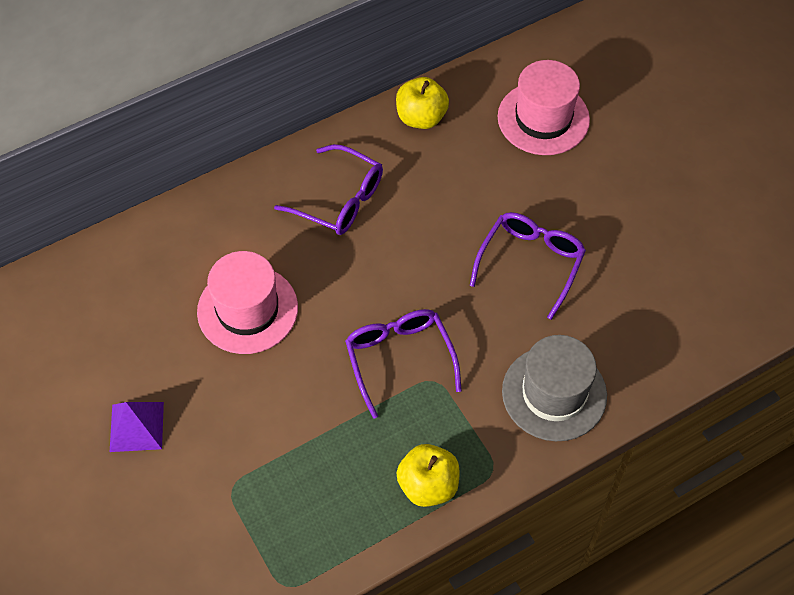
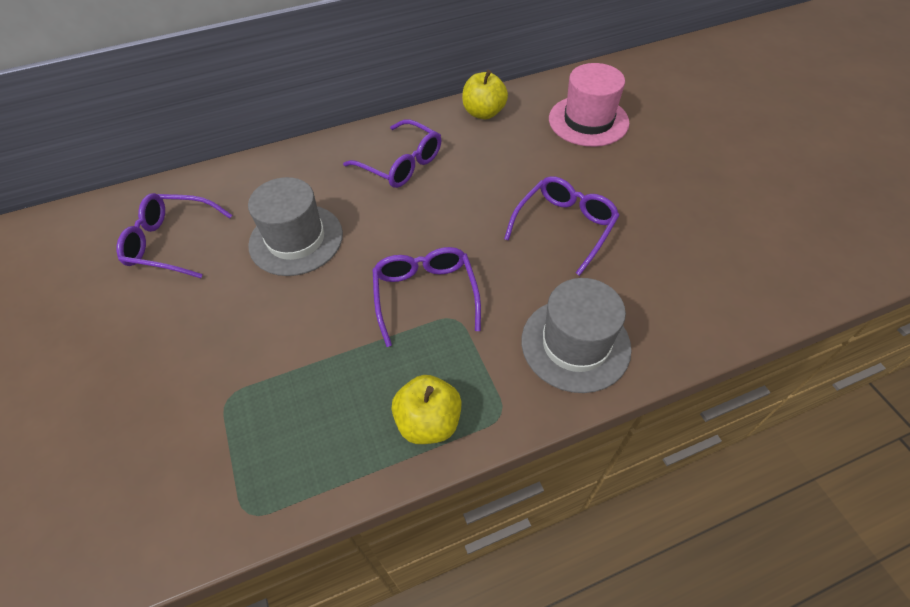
camera: 10 degrees right, 5 degrees down
purple pyramid [110,402,164,452] -> none
pink hat [197,251,298,354] -> grey hat [248,177,343,276]
none -> purple glasses [116,193,232,278]

